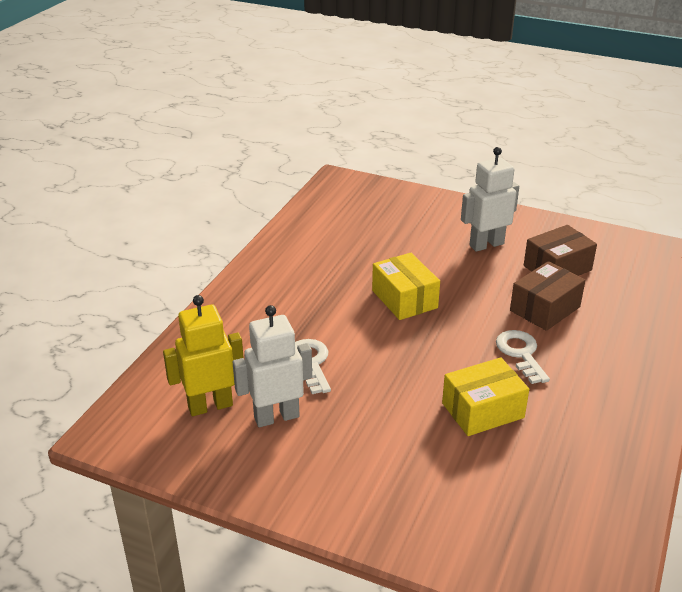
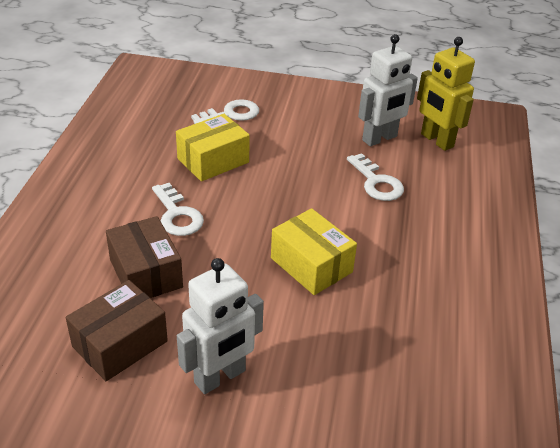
camera: 165 degrees right, 5 degrees up
yellow robot [163,295,244,416] -> yellow robot turned 90 degrees clockwise [417,37,475,151]
brown box [510,261,585,331] -> brown box turned 60 degrees counterclockwise [106,216,183,298]
none -> white key [191,99,259,124]

